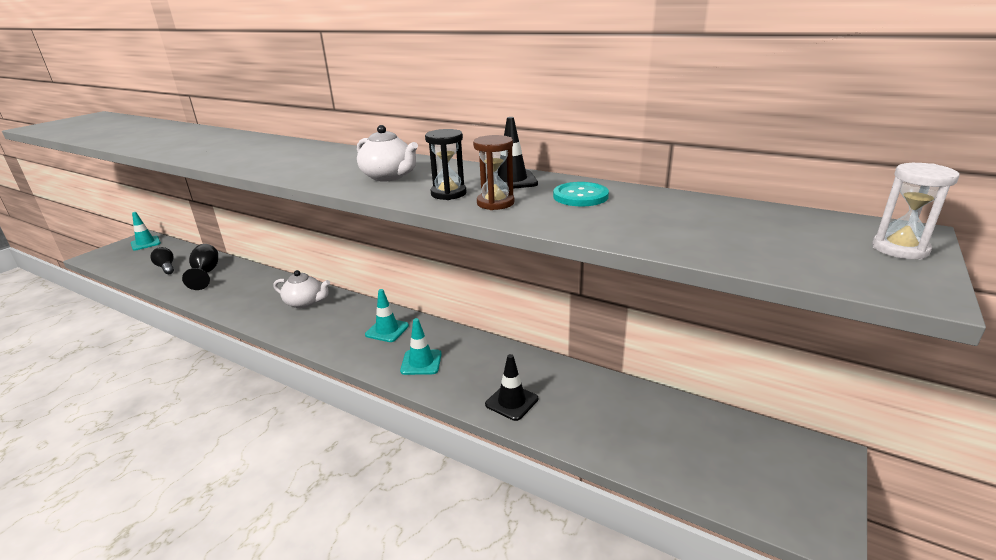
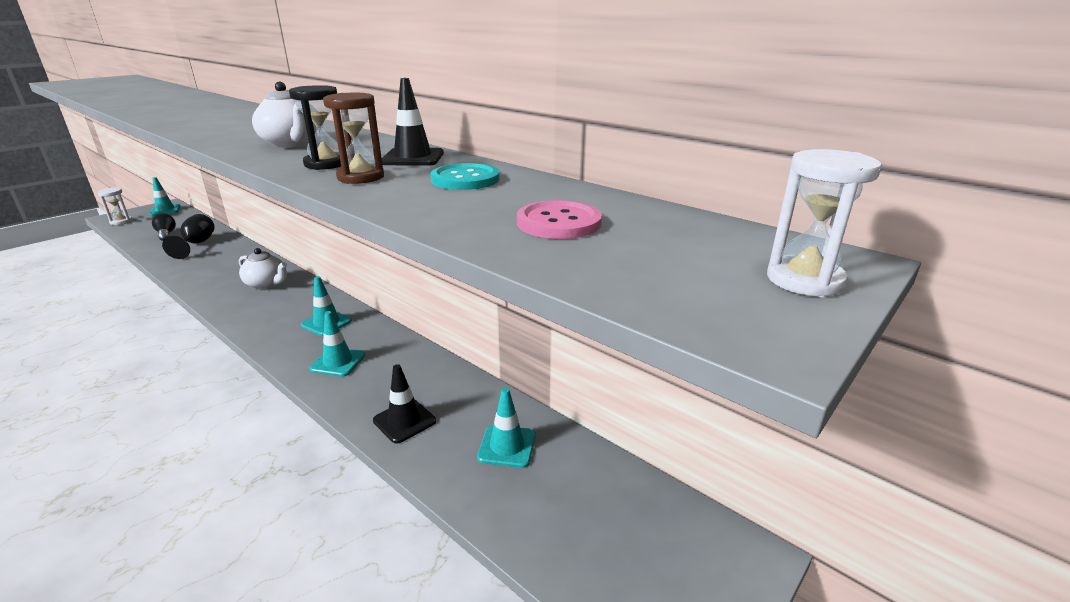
camera: 10 degrees right, 0 degrees up
none -> white hourglass [98,188,132,225]
none -> turquoise traffic cone [477,388,536,468]
none -> pink button [517,200,602,239]

